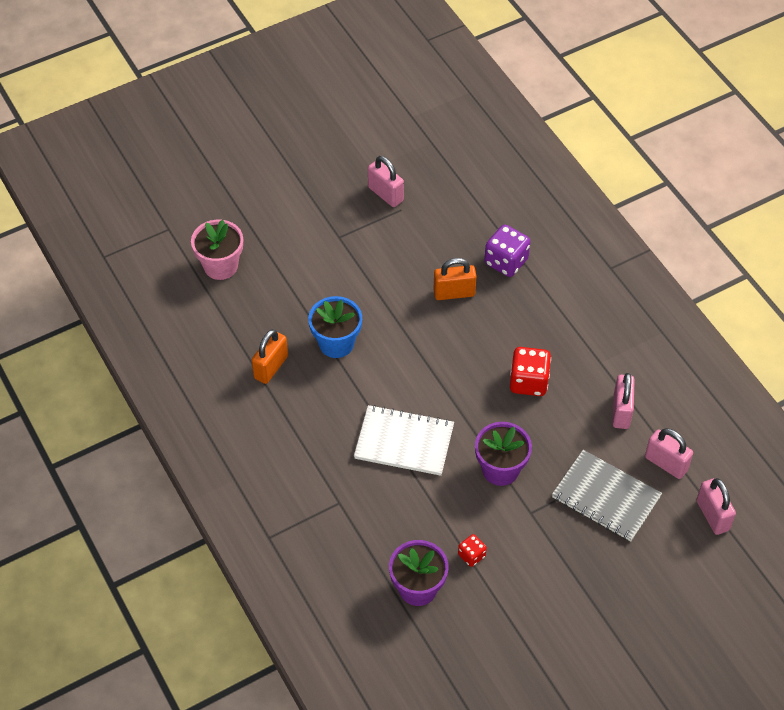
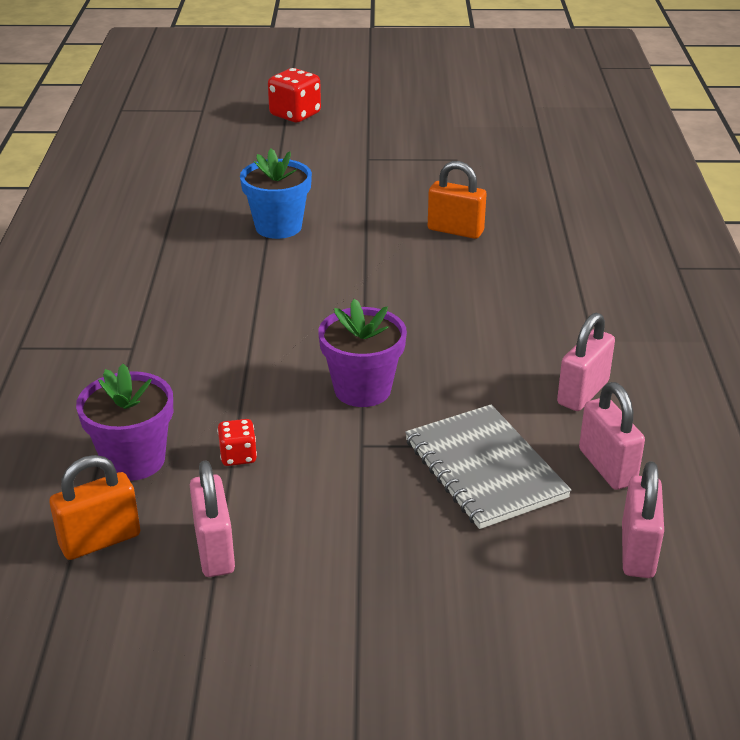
camera: 30 degrees right, 20 degrees down
pink flower pot [191,219,243,280] -> none
orange padlock [252,329,288,384] -> orange padlock moved to [49,455,140,560]
white notebook [354,405,454,476] -> none
pink padlock [368,156,404,207] -> pink padlock moved to [190,460,235,577]
purple dice [484,224,530,277] -> none
red dice [510,347,551,396] -> red dice moved to [268,68,321,122]

